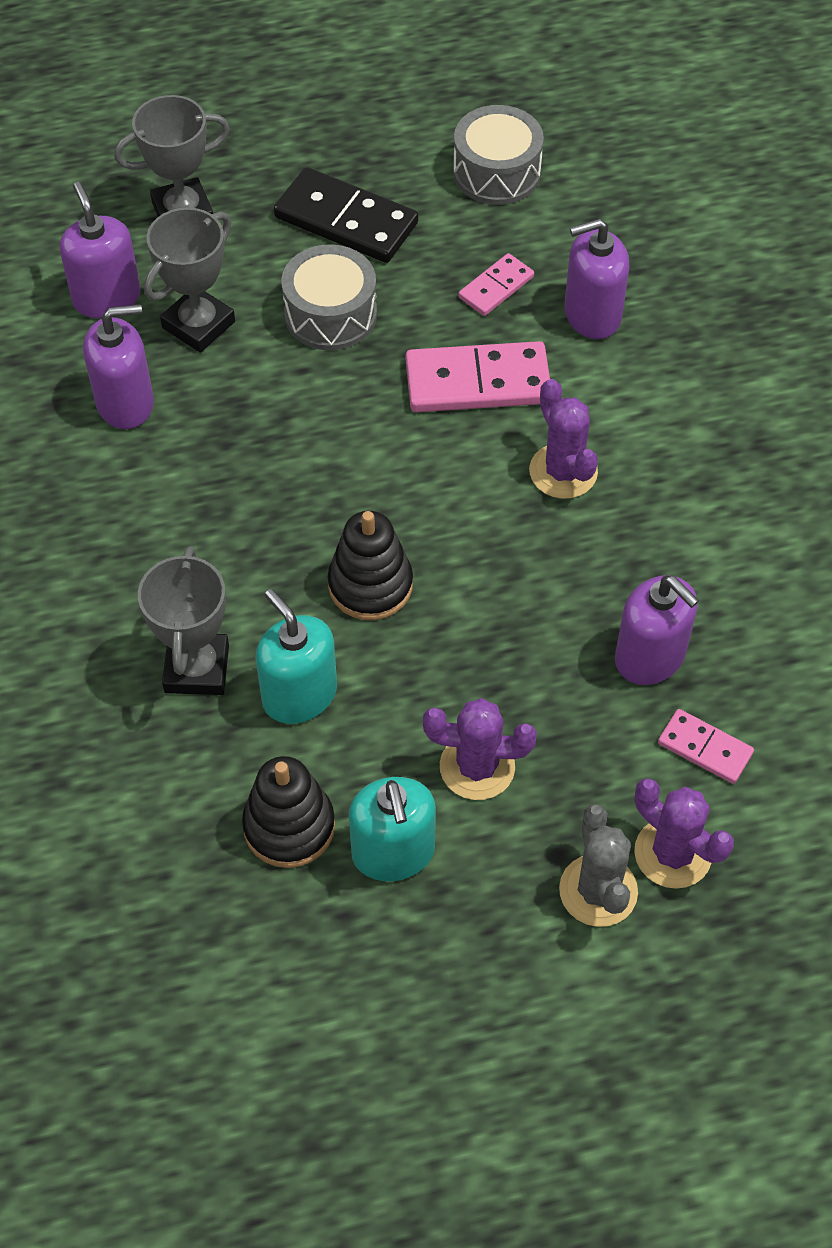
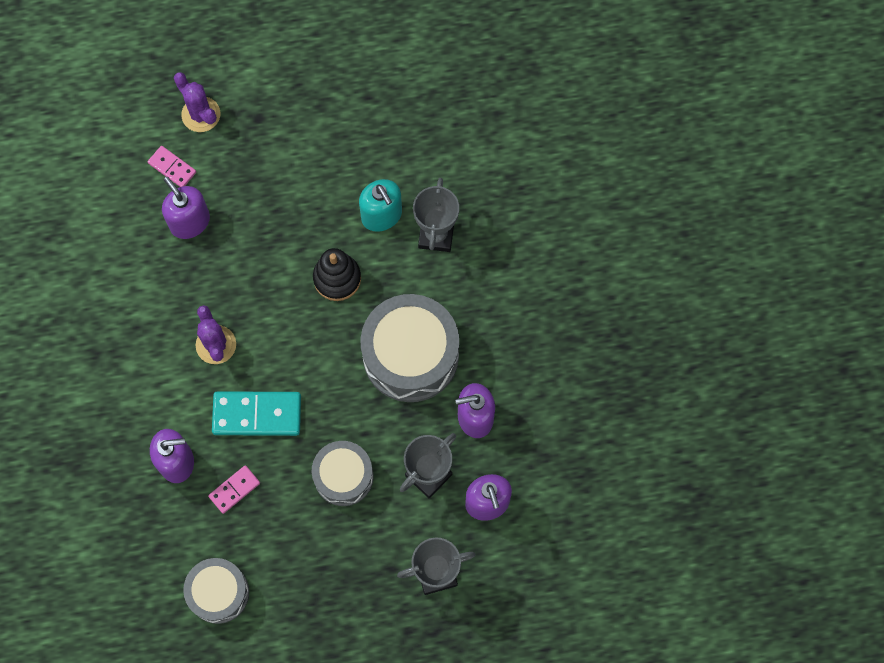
camera: 175 degrees left, 15 degrees up
black stacking toy [242,756,335,868] -> none
black domino [274,167,418,263] -> none
turquoise soap dispenser [349,777,436,881] -> none
pink domino [406,341,550,412] -> turquoise domino [212,391,301,436]
purple cactus [423,698,537,800] -> none
grey cactus [559,804,638,927] -> none
none -> grey drum [360,294,459,402]

